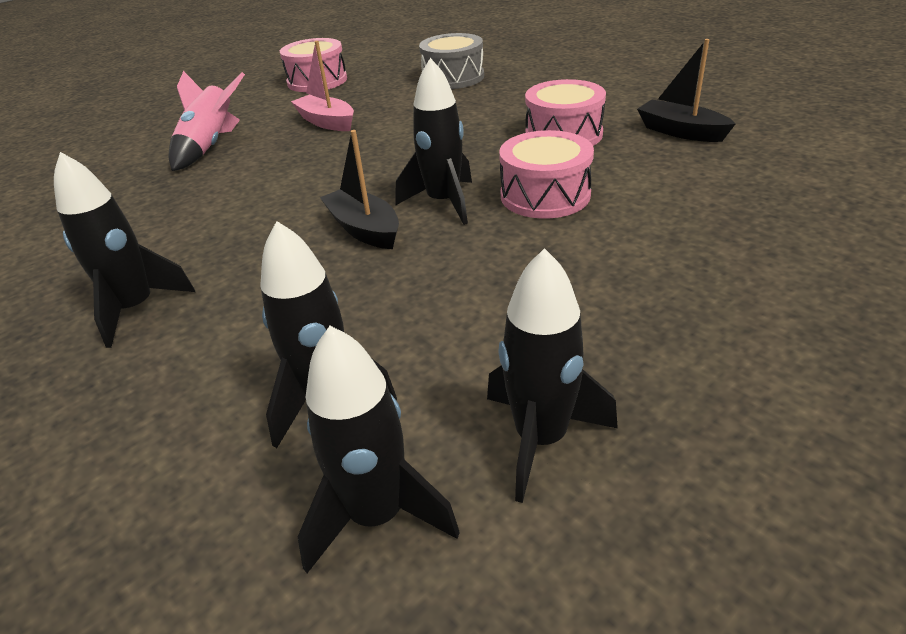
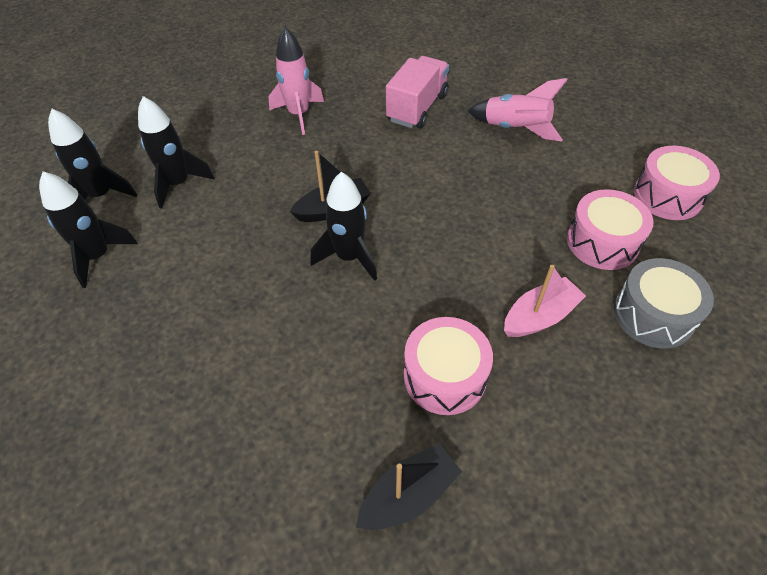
camera: 100 degrees right, 15 degrees up
black rocket [54,152,195,348] -> pink rocket [269,27,324,135]
pink boat [291,41,354,131] -> pink boat moved to [504,265,586,337]
pink drum [499,130,594,218] -> pink drum moved to [567,189,654,270]
none -> pink truck [386,56,449,128]

